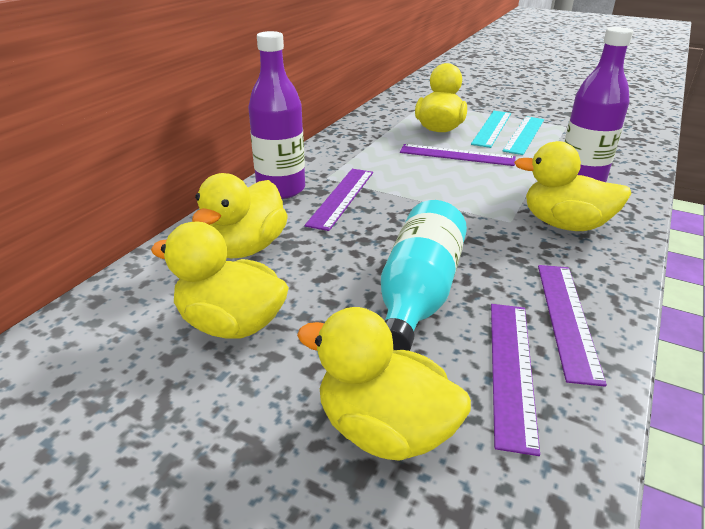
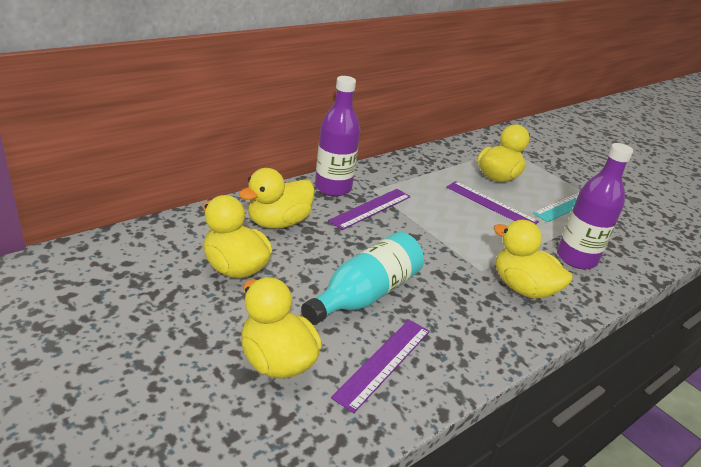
camera: 20 degrees right, 0 degrees up
turquoise ruler [471,111,511,148] -> none
purple ruler [538,265,607,387] -> none

